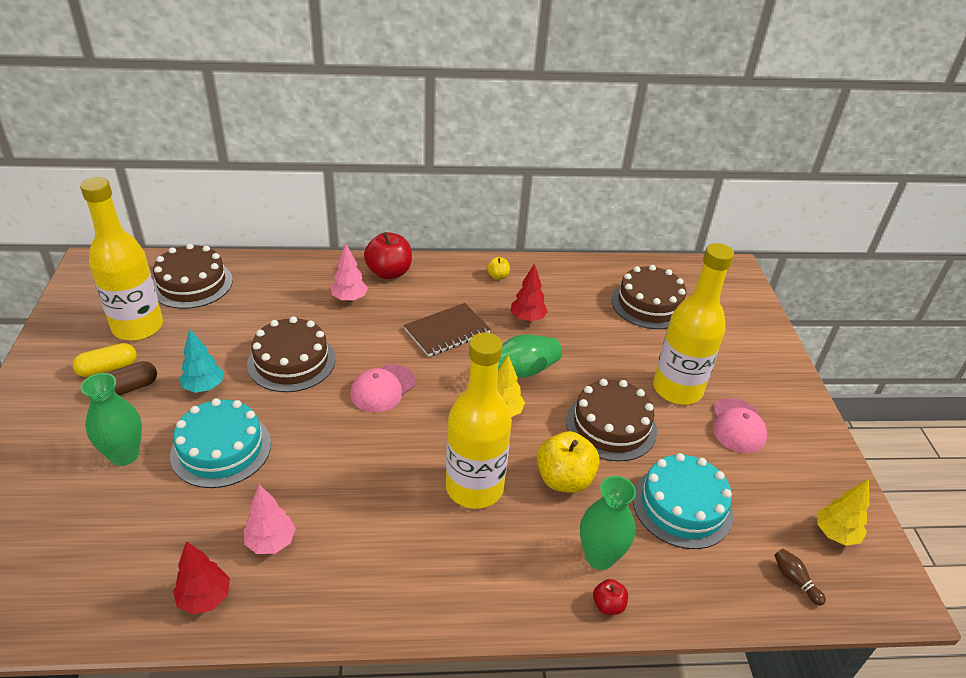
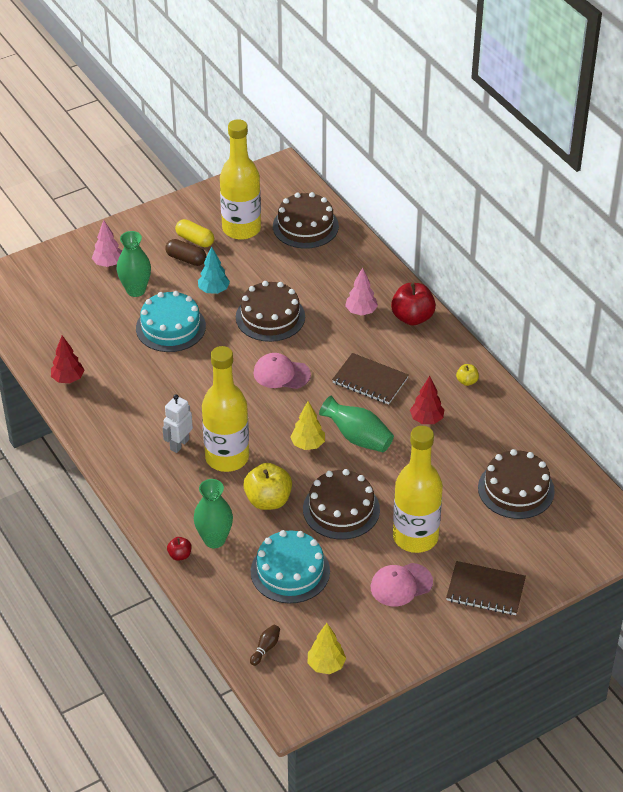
camera: 65 degrees right, 5 degrees up
pink tree [244,484,296,554] -> pink tree moved to [92,220,122,267]
none -> white robot [162,394,193,453]
none -> brown notebook [446,561,526,615]

